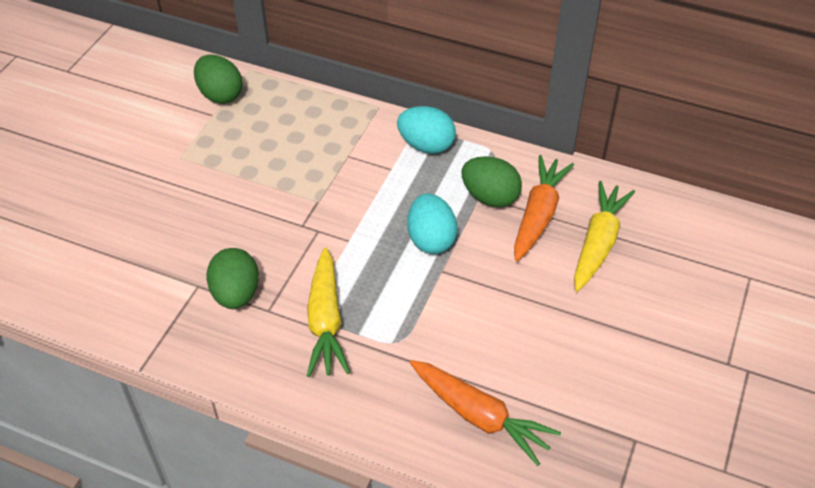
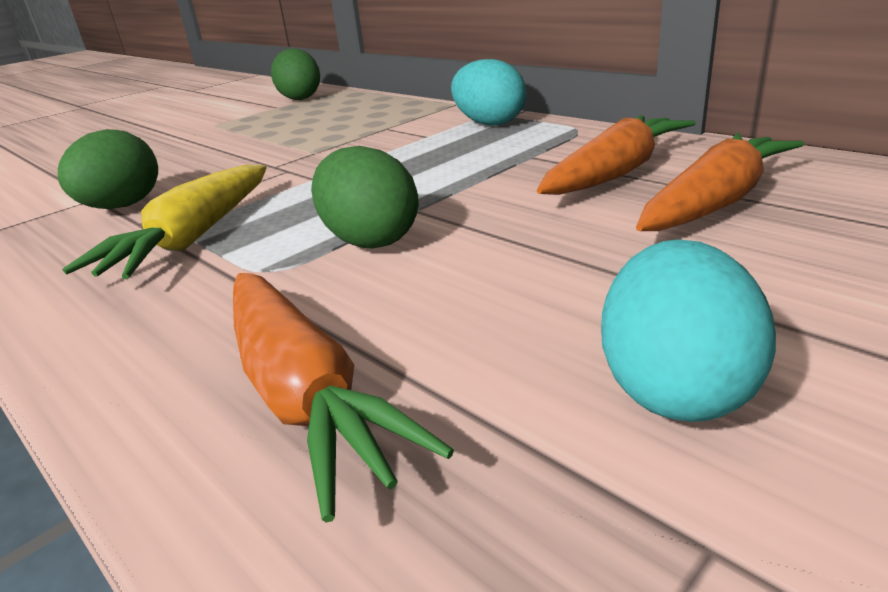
camera: 25 degrees right, 20 degrees down
turquoise egg [407,193,457,254] -> turquoise egg moved to [601,239,776,422]
green egg [462,156,522,207] -> green egg moved to [311,146,419,249]
yellow carrot [574,181,635,292] -> orange carrot [636,133,804,231]

